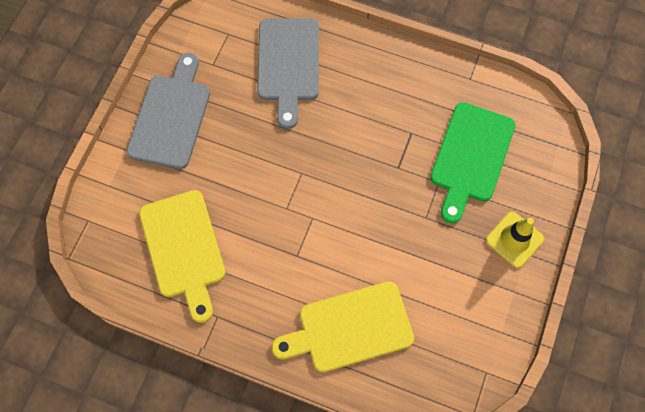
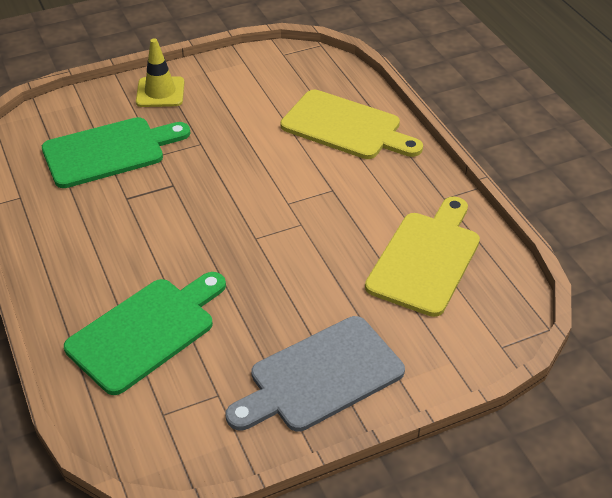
camera: 135 degrees left, 25 degrees down
grey cutting board [257,18,319,129] -> green cutting board [64,272,226,395]

